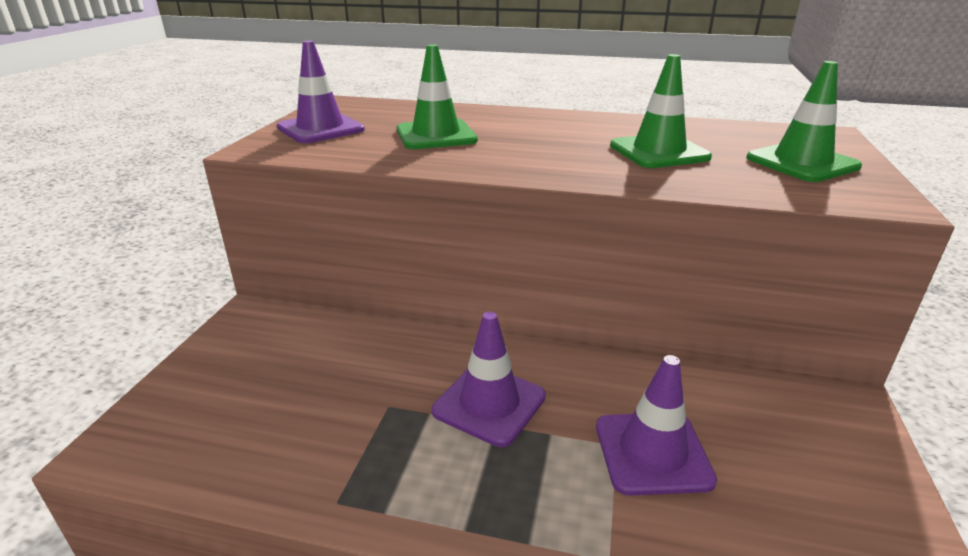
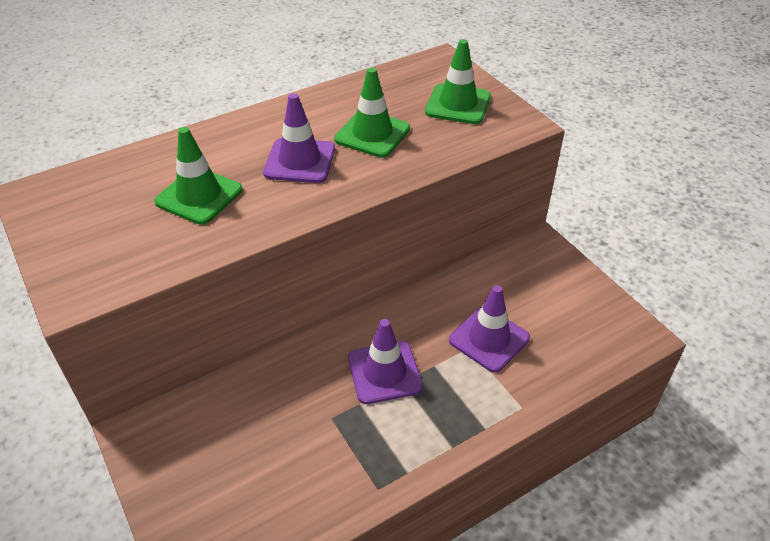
camera: 45 degrees left, 15 degrees up
purple traffic cone [277,41,365,143] -> purple traffic cone moved to [263,93,335,183]

